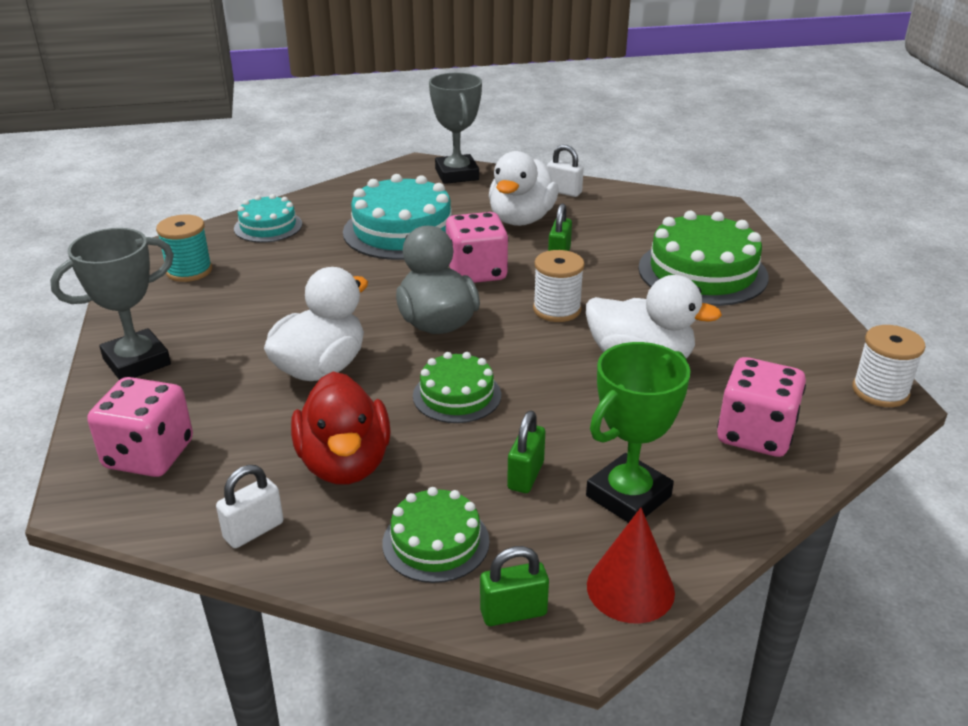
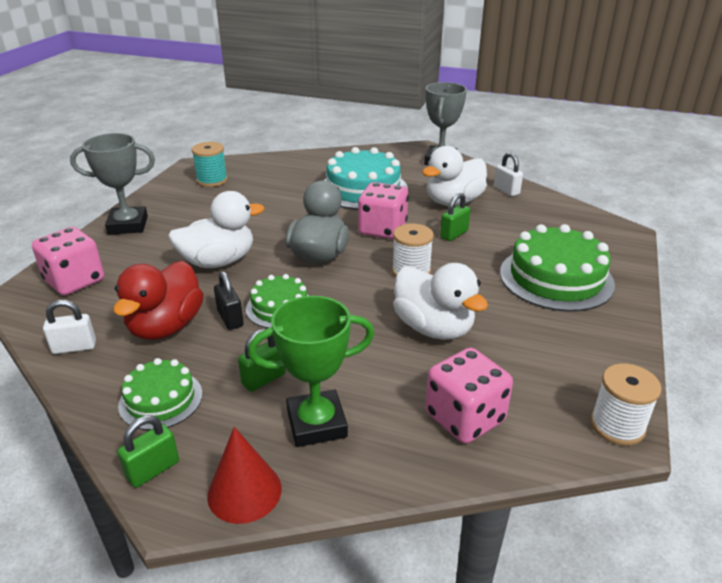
camera: 30 degrees right, 0 degrees up
turquoise cake [234,194,302,243] -> none
green padlock [480,546,549,626] -> green padlock turned 60 degrees counterclockwise [117,415,179,488]
none -> black padlock [214,271,244,330]

